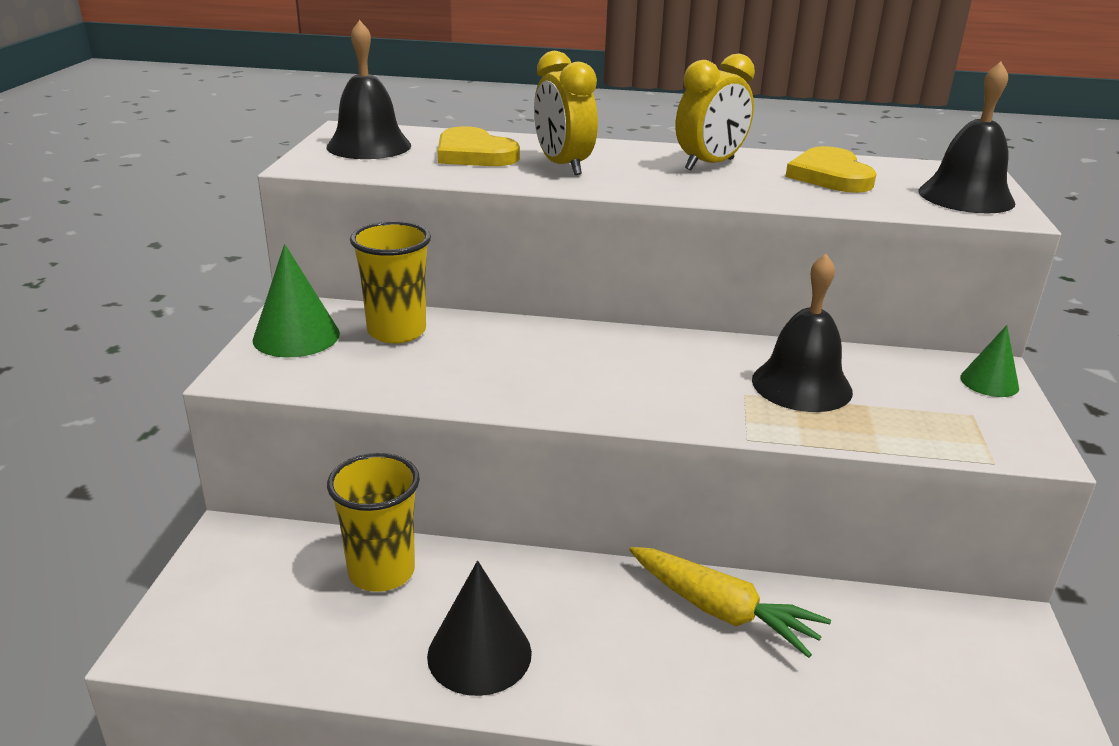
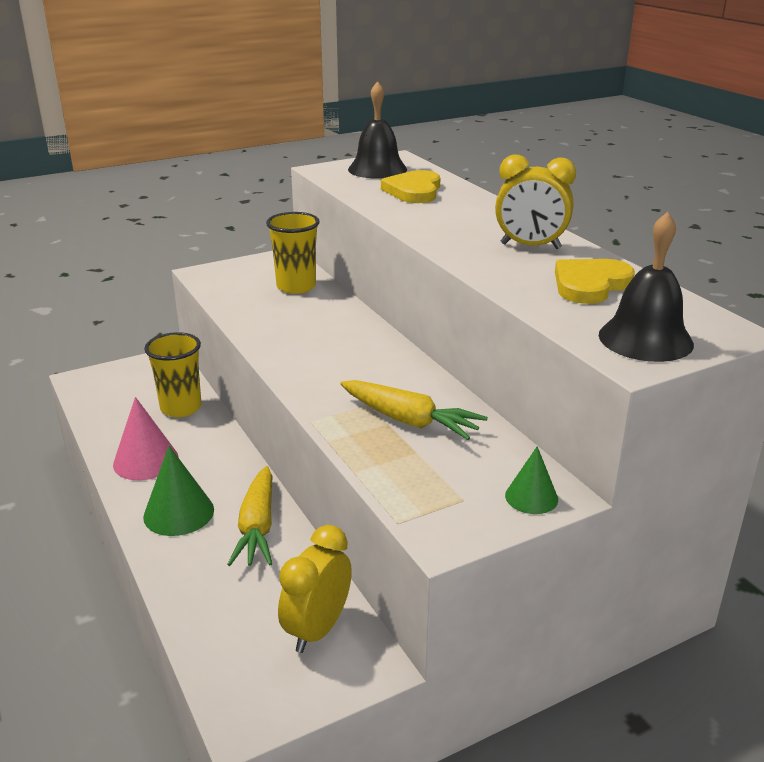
camera: 55 degrees right, 0 degrees up
green cone [253,244,340,358] -> green cone moved to [143,446,214,536]
black cone [427,561,532,696] -> pink cone [113,397,179,480]
yellow clock [534,51,598,175] -> yellow clock moved to [278,525,352,653]
black bell [752,254,853,412] -> yellow carrot [340,380,488,440]

